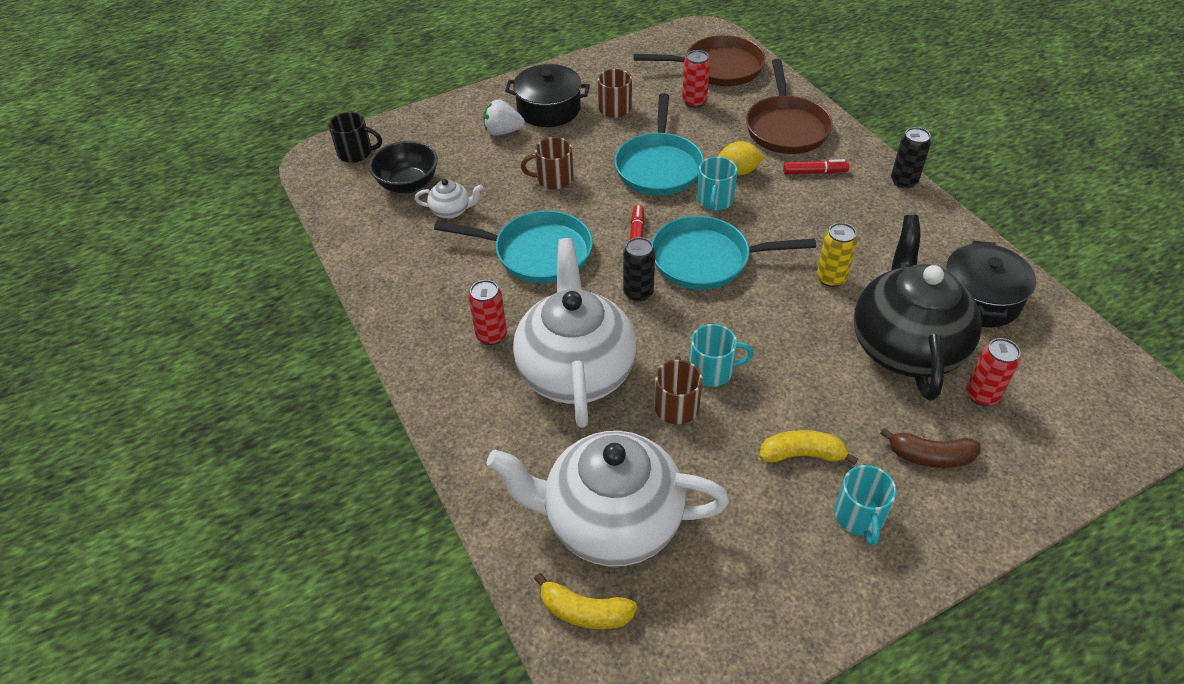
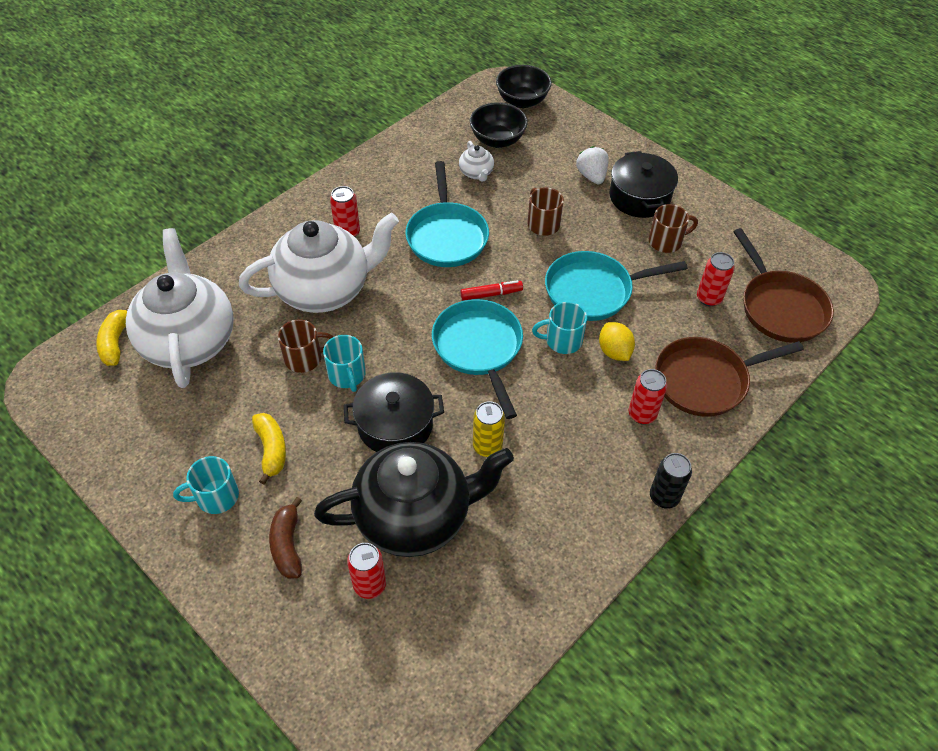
camera: 70 degrees right, 5 degrees up
black mug [329,112,382,163] -> black bowl [496,65,552,108]
black can [623,237,655,302] -> none
red marker [783,159,849,174] -> red can [629,369,667,424]
black pot [946,241,1036,327] -> black pot moved to [343,372,444,452]

